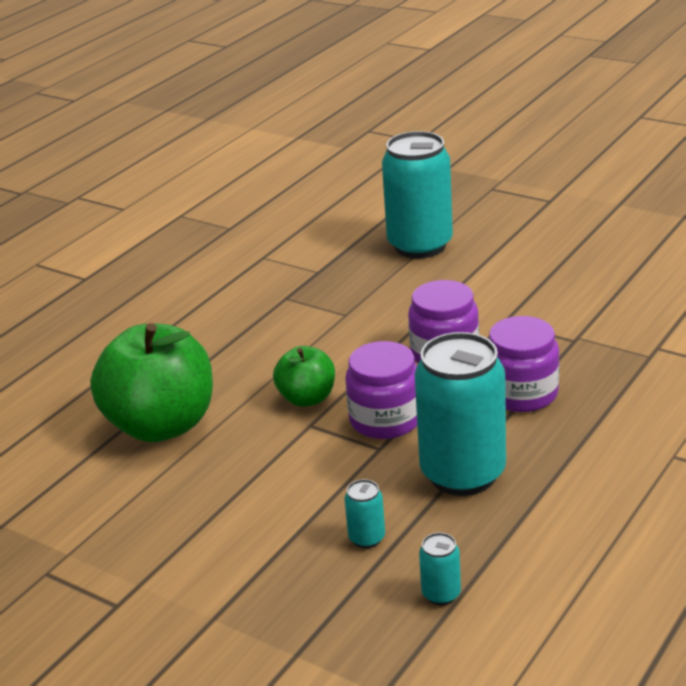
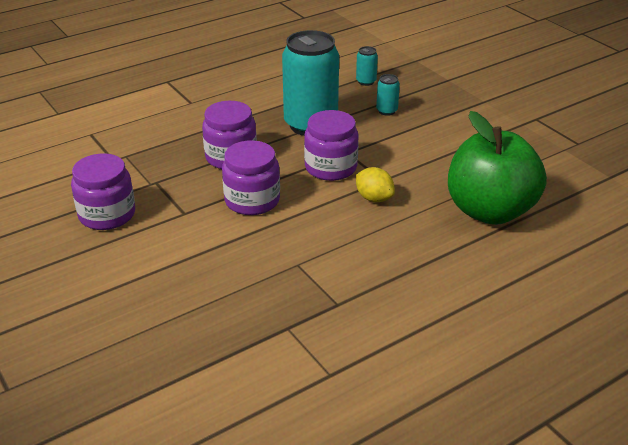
camera: 160 degrees left, 5 degrees up
green apple [273,346,335,407] -> yellow lemon [356,167,395,202]
turquoise can [382,131,453,258] -> none
none -> purple jar [71,154,135,230]

